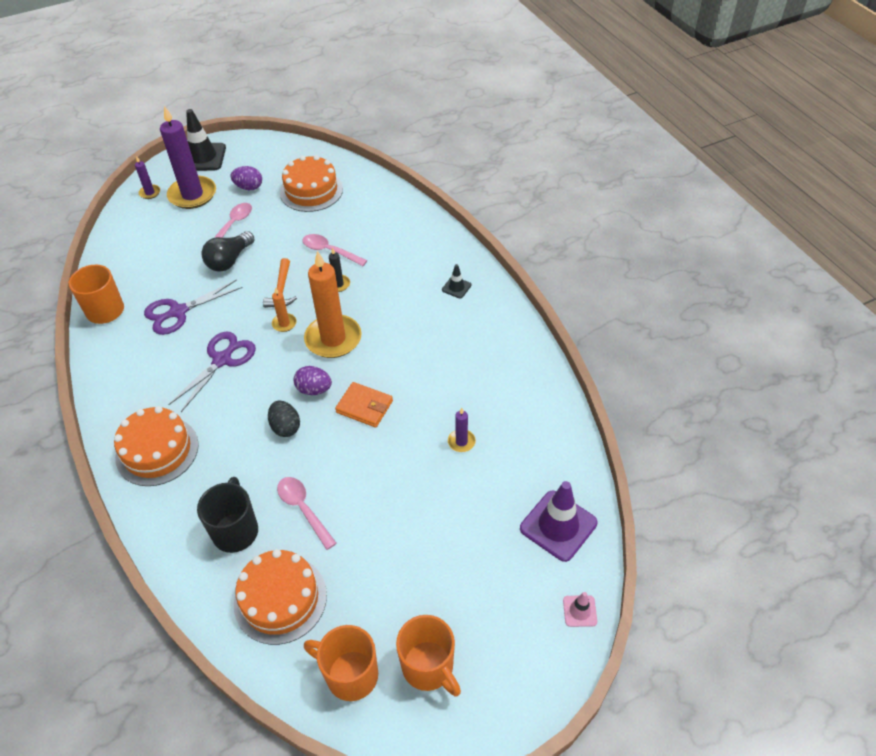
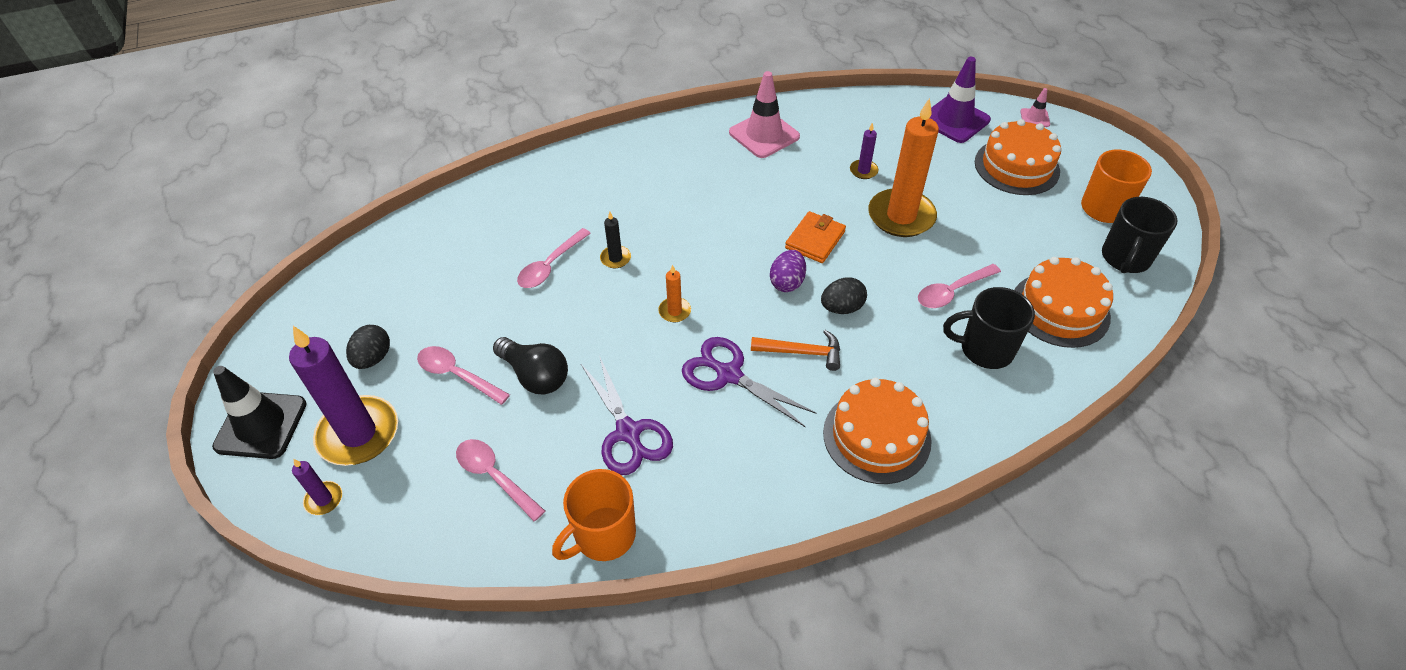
camera: 85 degrees left, 0 degrees up
purple egg [230,166,262,190] -> black egg [346,325,390,369]
orange hammer [263,258,297,308] -> orange hammer moved to [751,330,840,371]
orange cake [280,155,343,212] -> orange cake moved to [975,119,1061,195]
orange candle [304,251,362,358] -> orange candle moved to [868,98,939,237]
orange mug [304,625,378,701] -> black mug [1102,197,1177,273]
black traffic cone [442,264,471,298] -> none
none -> pink spoon [456,439,545,521]
none -> pink traffic cone [729,71,800,158]

